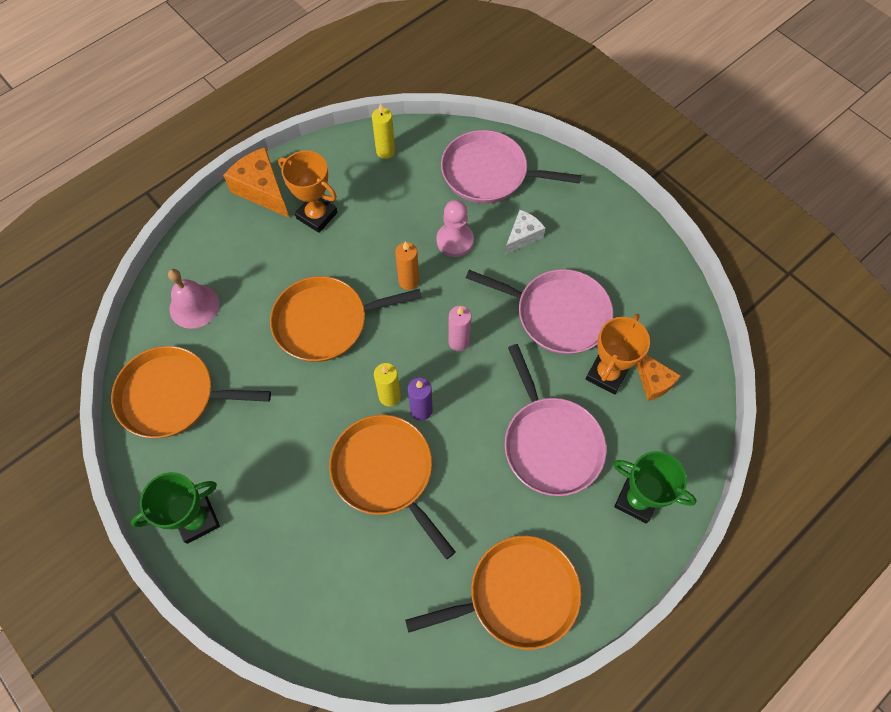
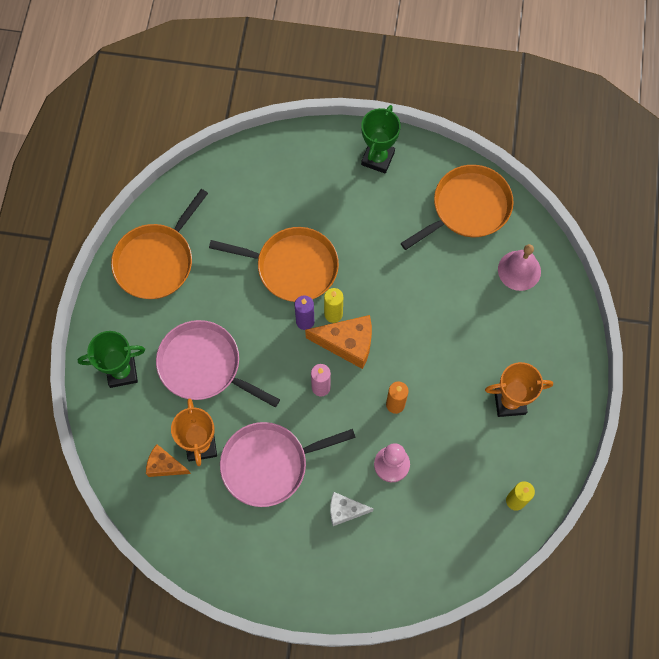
camera: 140 degrees right, 5 degrees up
orange cheese [223,147,289,218] -> orange cheese moved to [305,315,372,369]
orange pan [270,276,422,362] -> none
pink pan [441,130,581,203] -> none
white cheese [505,210,545,255] -> white cheese turned 90 degrees clockwise [330,492,374,526]

